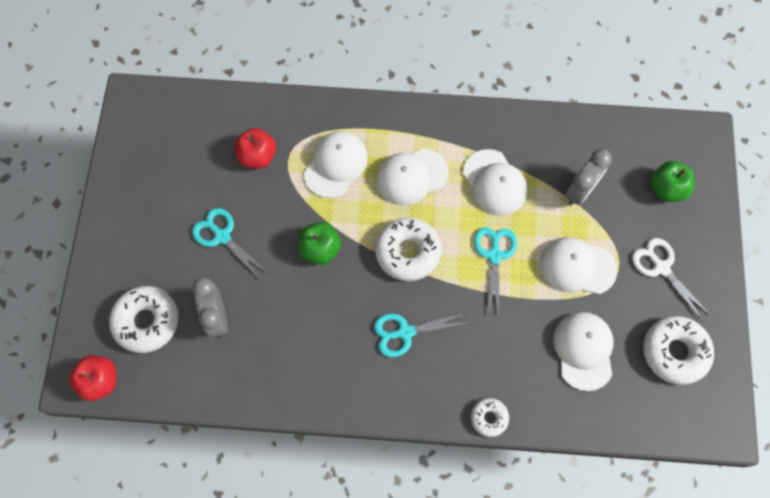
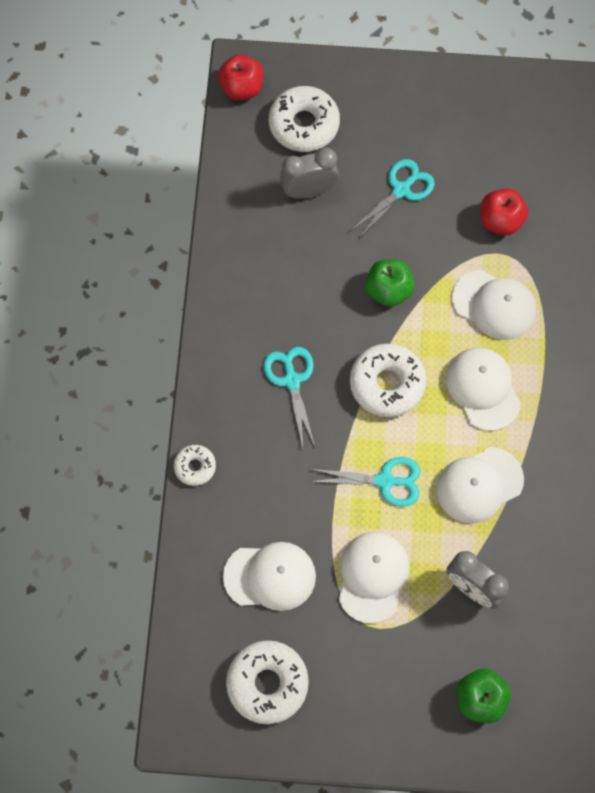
camera: 90 degrees right, 0 degrees up
white scissors [632,238,711,321] -> none

